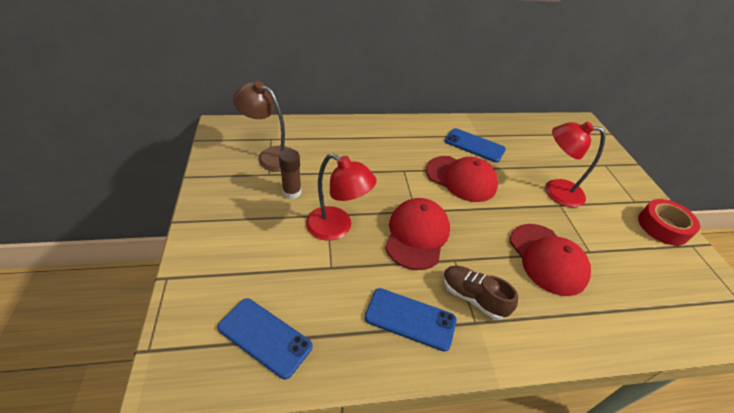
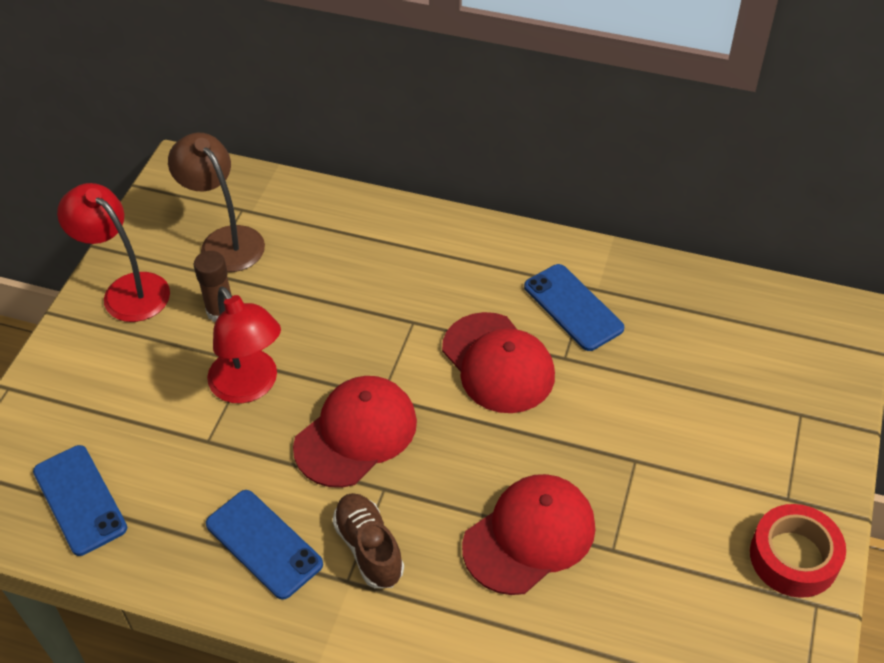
camera: 30 degrees right, 5 degrees up
red cap [510,224,591,296] -> red cap turned 135 degrees counterclockwise [462,474,595,595]
red lamp [545,122,605,207] -> red lamp moved to [57,183,170,322]

